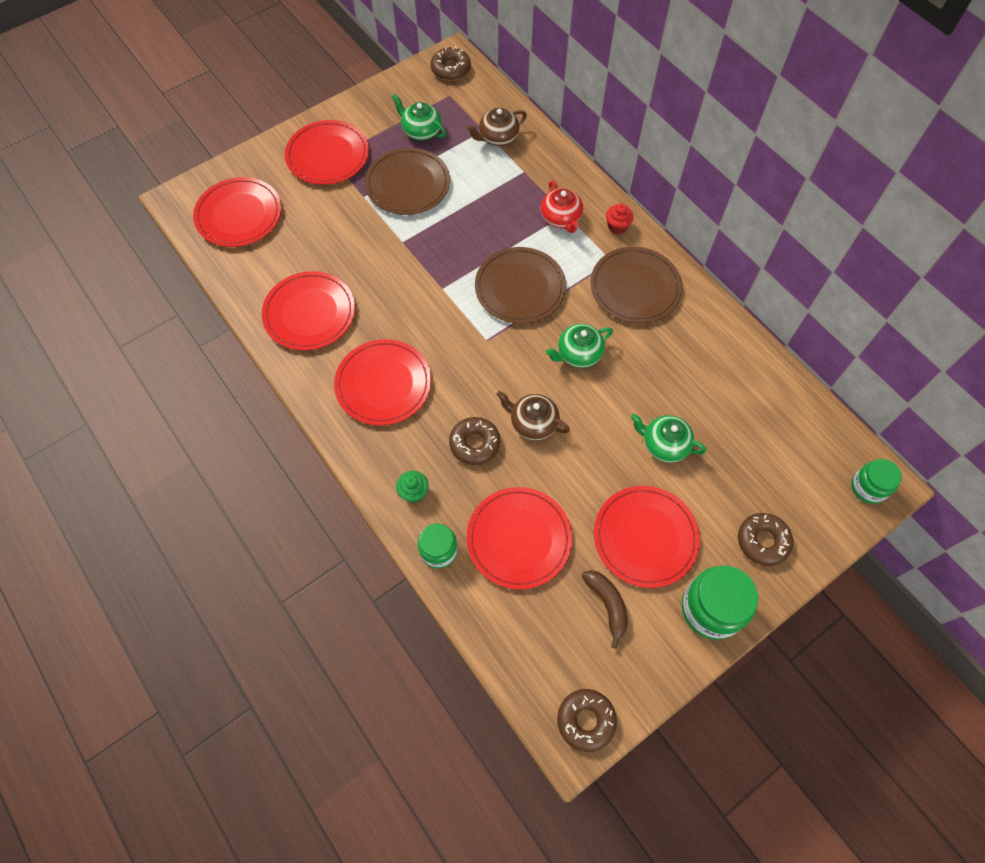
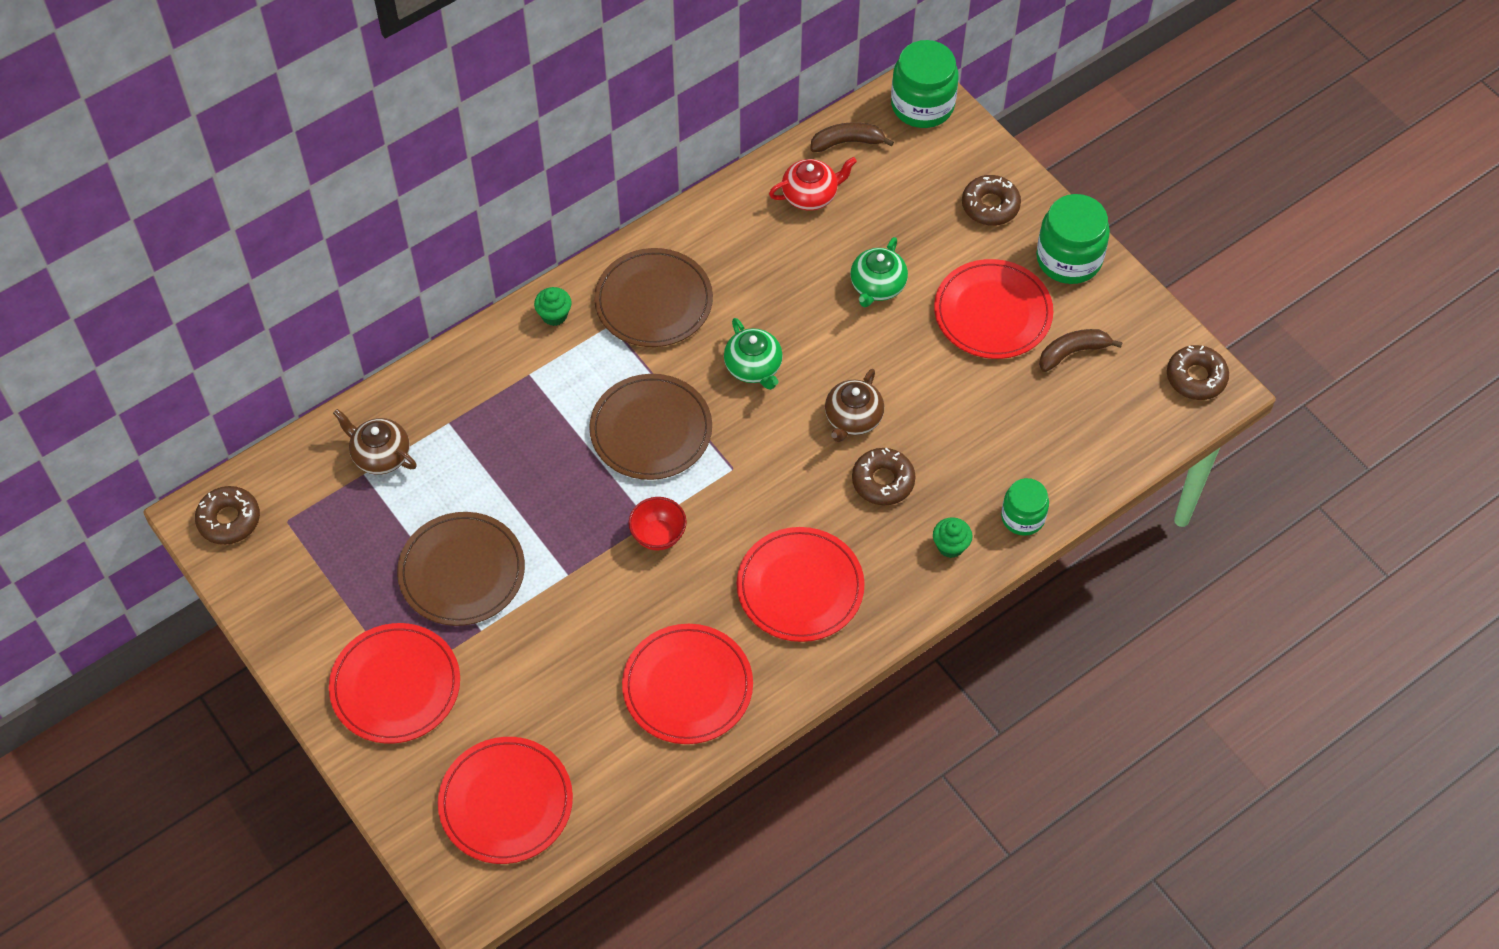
camera: 90 degrees left, 5 degrees down
green teapot [392,94,446,141] -> none
red plate [466,487,572,589] -> none
brown teapot [467,108,527,146] -> brown teapot turned 150 degrees clockwise [333,409,417,475]
red teapot [541,180,583,233] -> red teapot moved to [769,157,857,211]
red cupcake [606,203,634,234] -> green cupcake [534,287,572,326]
green jar [851,459,902,504] -> green jar [891,40,959,128], size x1.61
none -> red bowl [629,497,687,551]
none -> brown banana [810,122,894,152]

